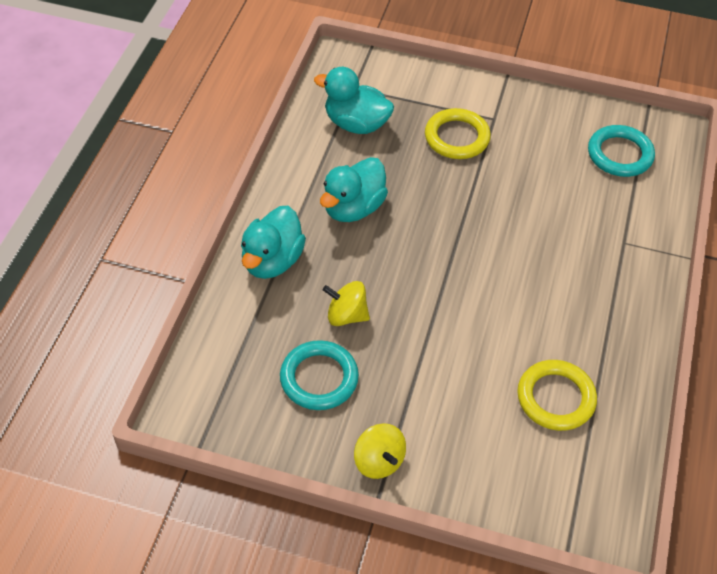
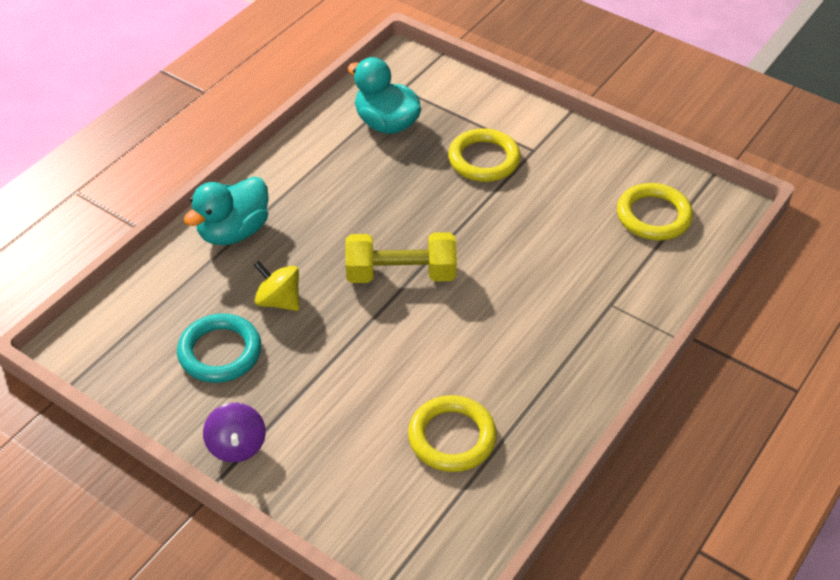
camera: 20 degrees right, 5 degrees down
turquoise duck [320,157,388,222] -> none
yellow spinning top [354,423,406,479] -> purple spinning top [203,403,266,462]
turquoise ring [588,125,655,177] -> yellow ring [617,183,693,240]
none -> yellow dumbbell [345,232,457,283]

